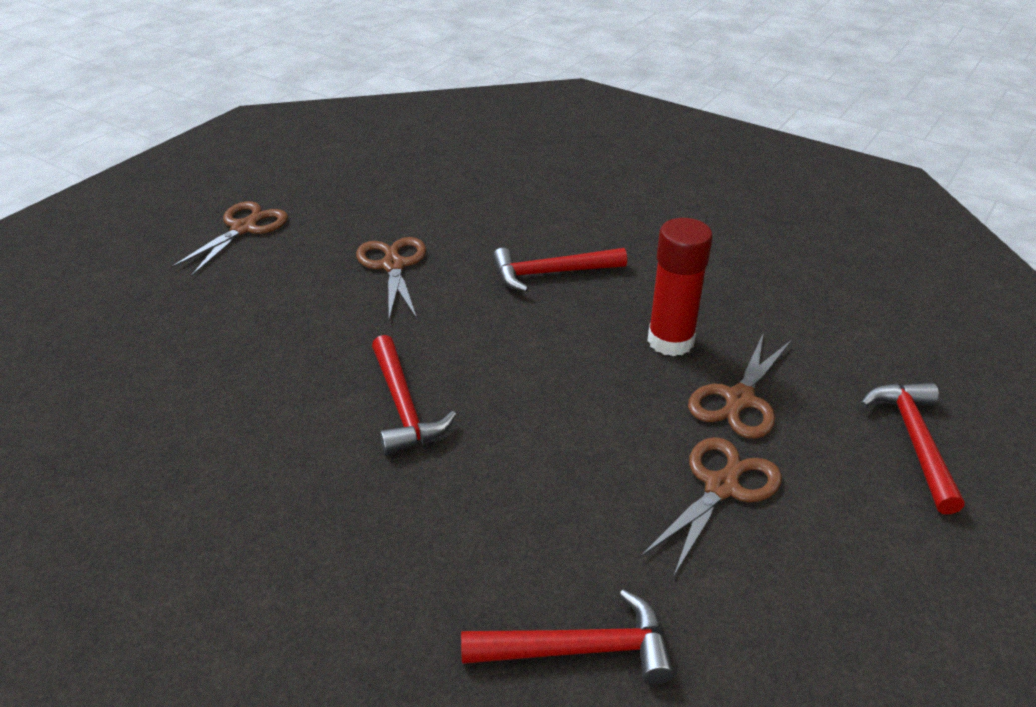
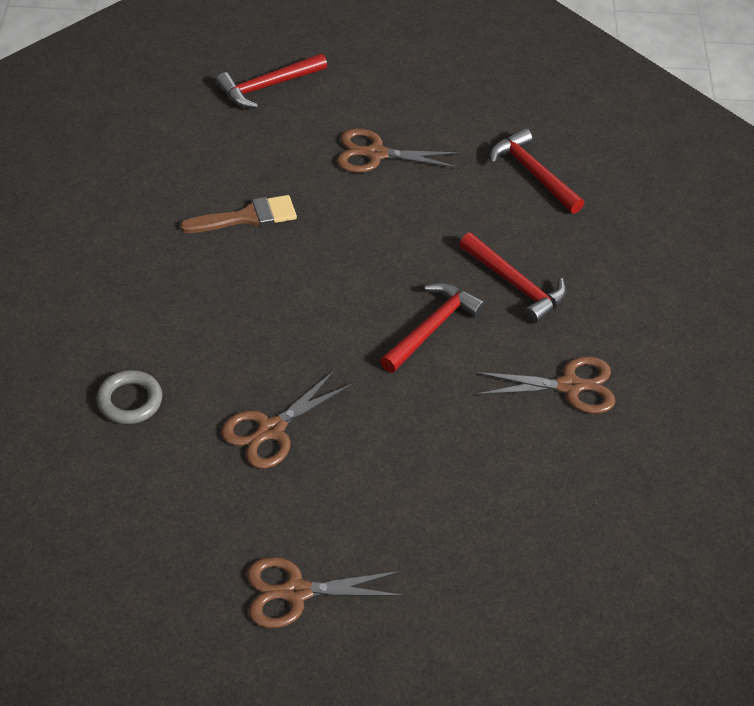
camera: 125 degrees left, 10 degrees up
red hammer [492,248,627,292] -> red hammer moved to [459,233,567,324]
red glue stick [647,218,713,356] -> brown brush [180,195,297,233]
brown scissors [688,332,792,439] -> brown scissors moved to [475,356,615,414]
none -> grey ring [96,370,162,424]

